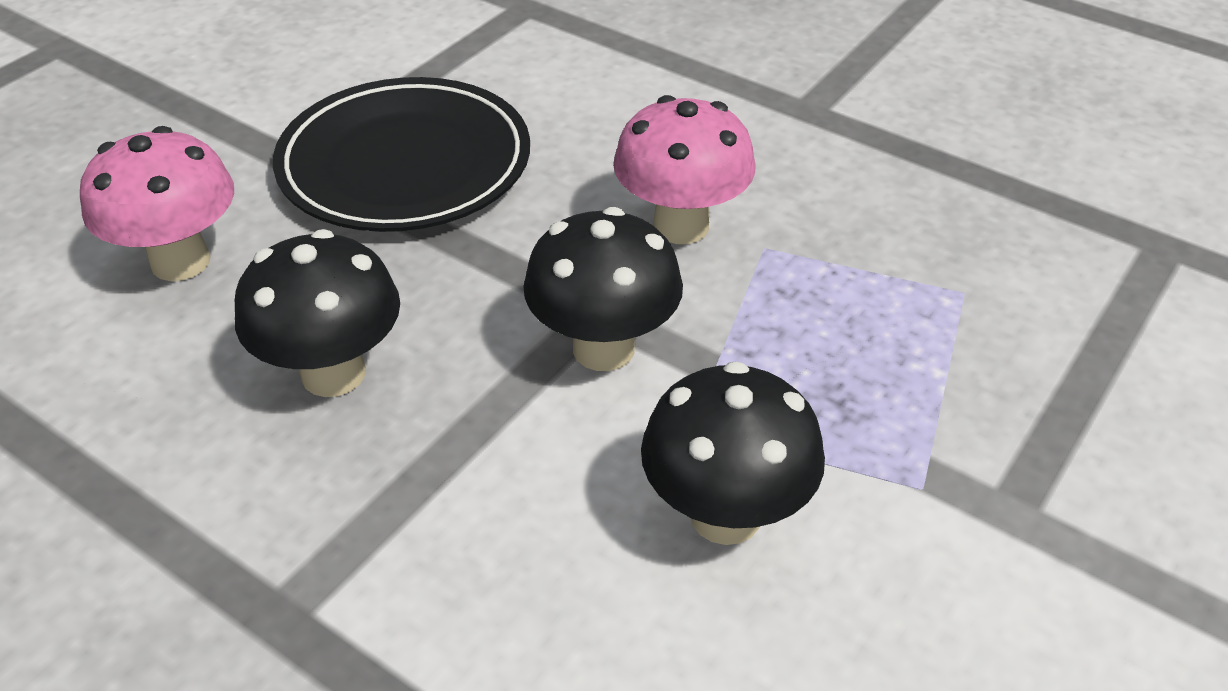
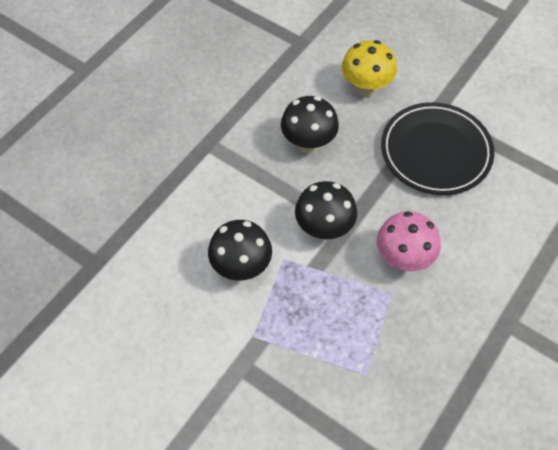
camera: 90 degrees right, 15 degrees up
pink mushroom [80,126,234,281] -> yellow mushroom [342,40,397,97]

